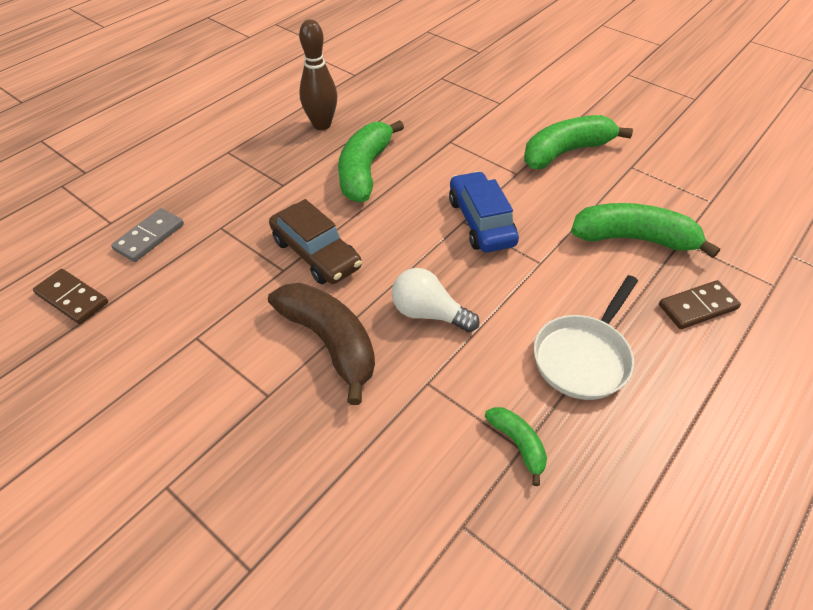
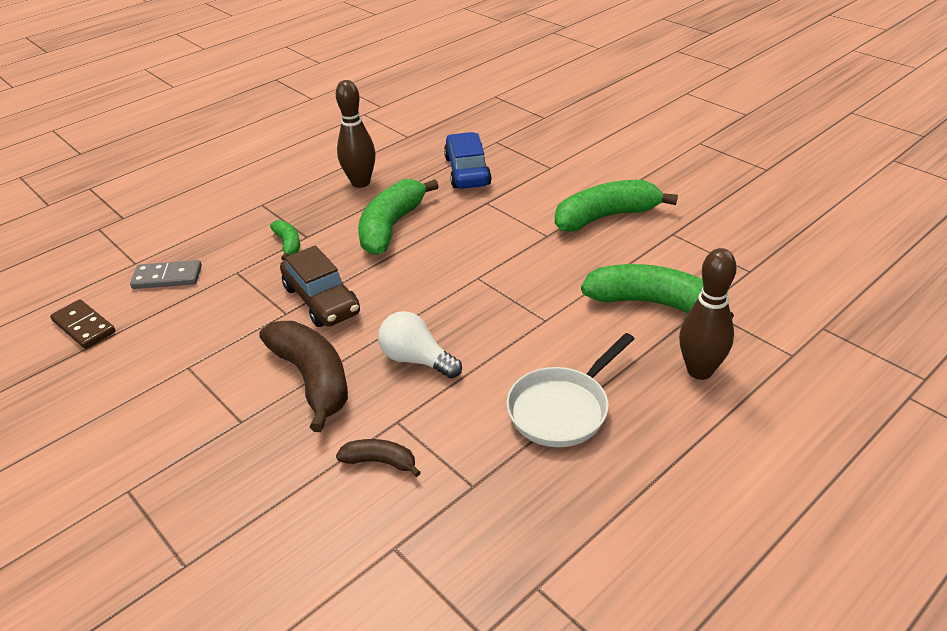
camera: 10 degrees right, 10 degrees down
grey domino [111,208,184,262] -> grey domino turned 45 degrees clockwise [130,260,202,289]
blue car [449,171,519,252] -> blue car moved to [444,132,492,189]
green banana [485,407,547,486] -> green banana moved to [270,220,300,261]
brown domino [659,280,741,329] -> brown bowling pin [679,248,737,380]
none -> brown banana [336,439,421,477]

